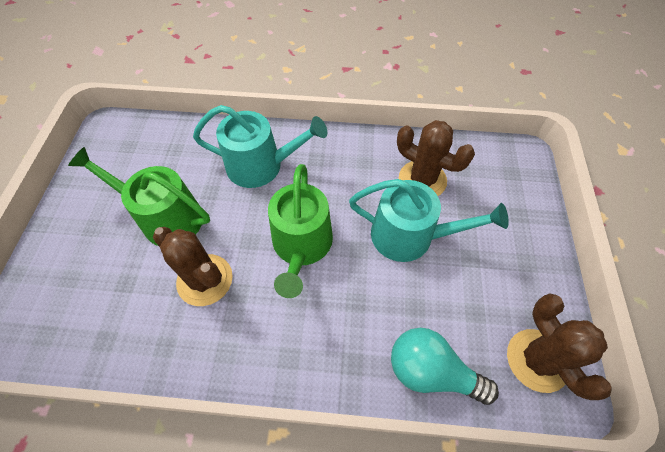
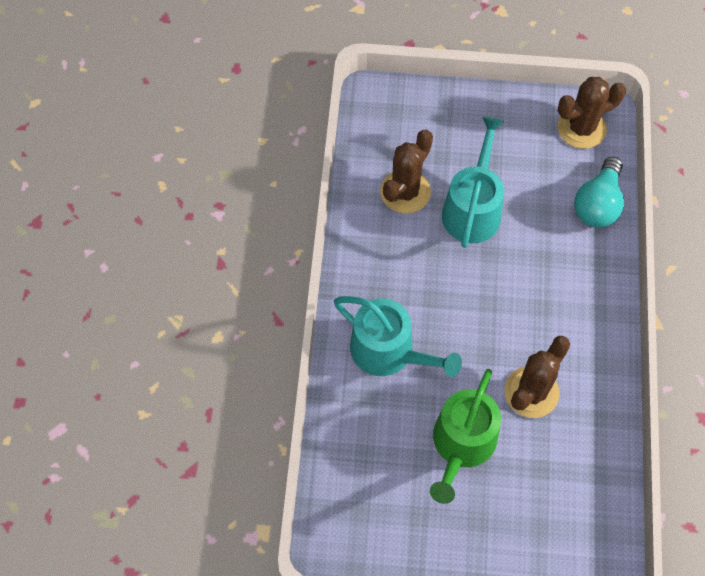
camera: 90 degrees left, 5 degrees up
turquoise watering can [193,105,327,188] -> turquoise watering can turned 120 degrees clockwise [334,296,462,377]
green watering can [268,164,333,298] -> none

